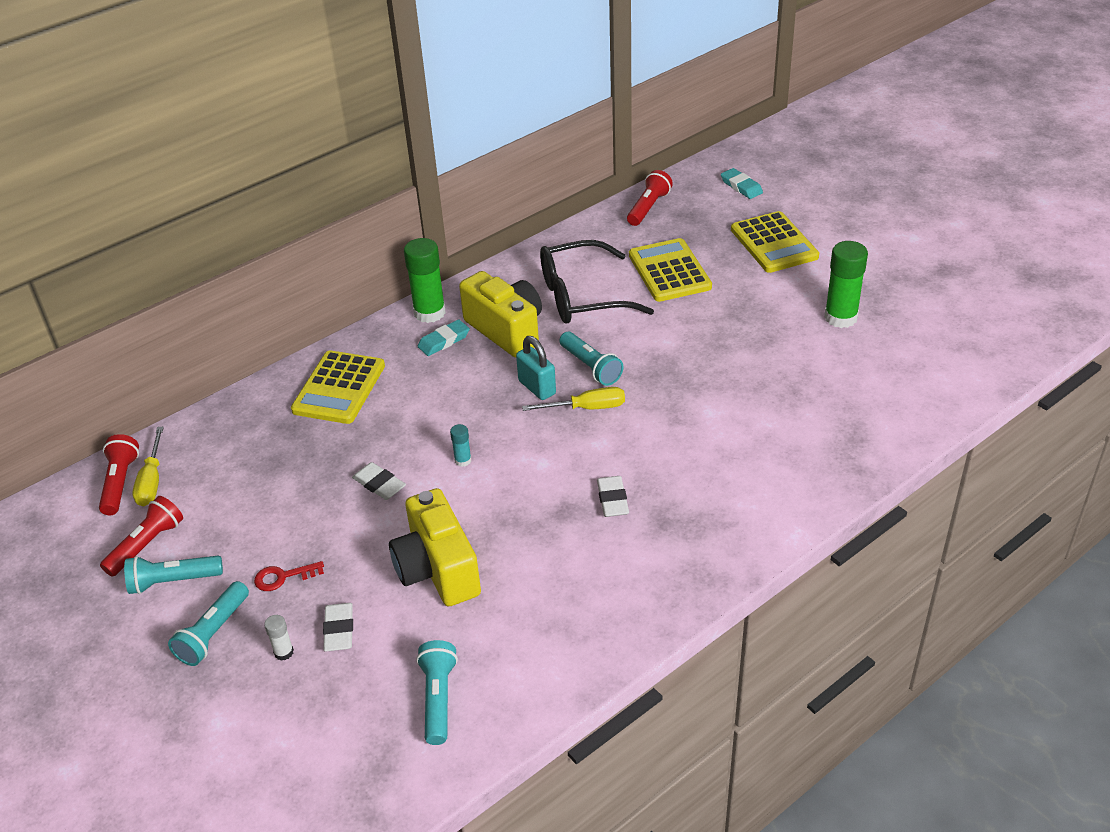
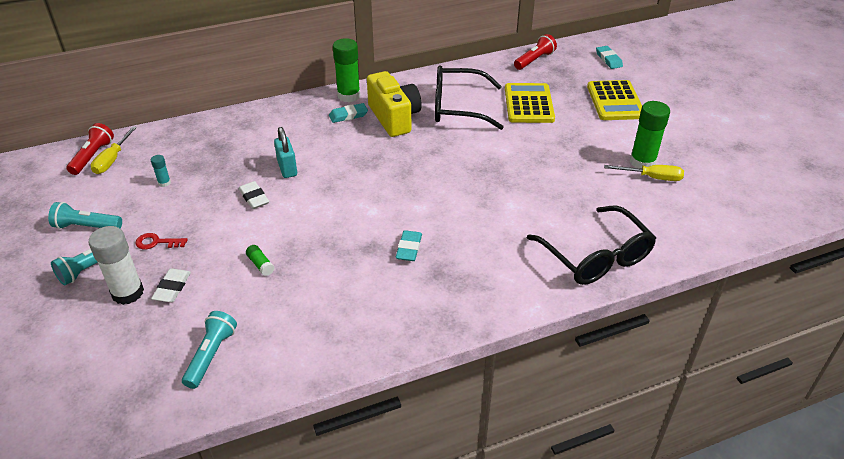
camera: 15 degrees right, 0 degrees up
red flashlight [100,496,183,577] -> none
white glue stick [264,615,294,661] -> white glue stick [88,226,144,305], size x2.14
yellow calculator [291,350,385,424] -> none
yellow camera [389,488,481,606] -> green glue stick [246,245,274,276]
turquoise glue stick [450,424,471,467] -> turquoise glue stick moved to [151,155,171,187]
turquoise padlock [516,336,556,400] -> turquoise padlock moved to [274,127,297,178]
yellow screwdriver [522,387,625,411] -> yellow screwdriver moved to [604,165,684,181]
turquoise flashlight [559,332,623,386] -> none
white eraser [597,476,629,517] -> turquoise eraser [396,230,422,261]
none -> black glasses [527,206,656,285]

